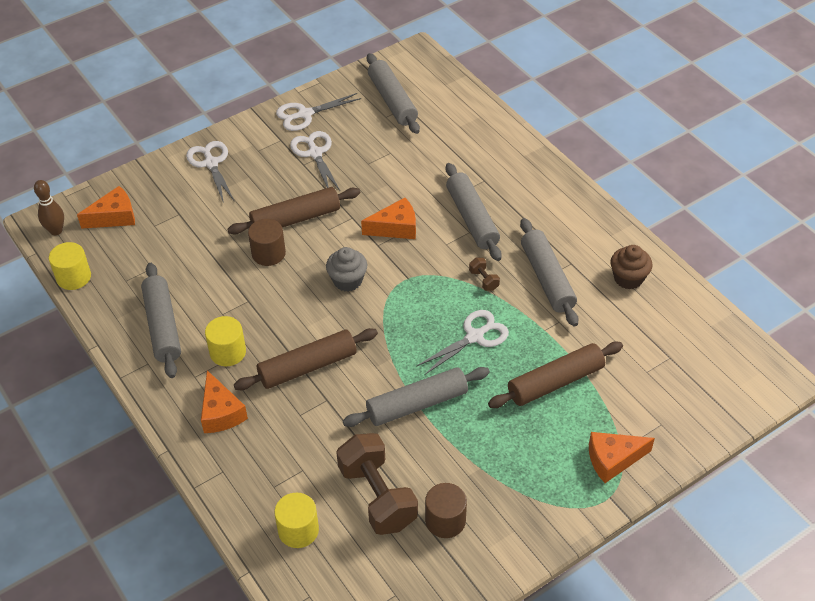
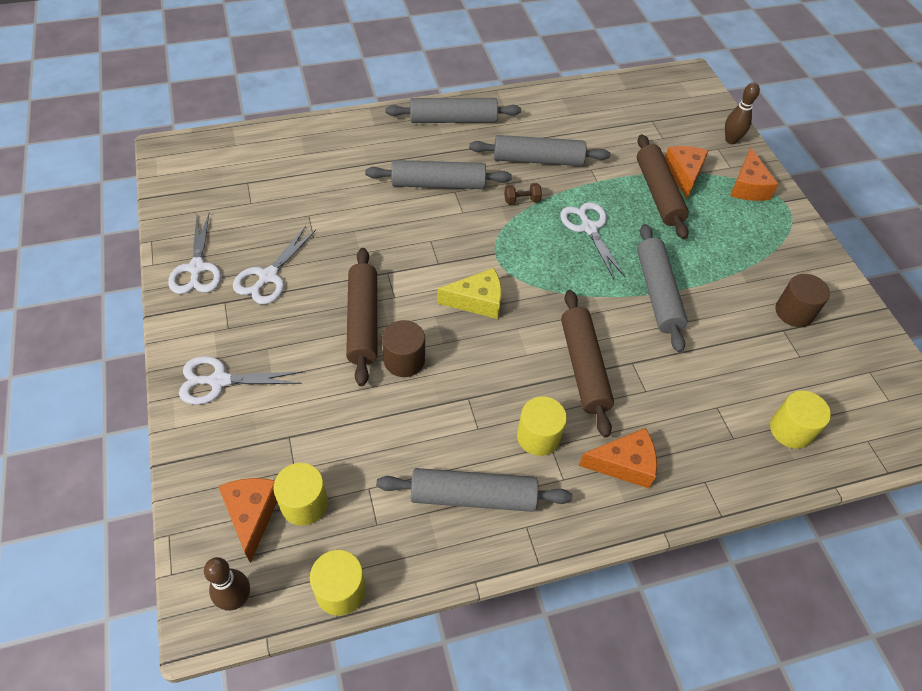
camera: 75 degrees left, 5 degrees up
white scissors [290,131,340,191] -> white scissors turned 60 degrees counterclockwise [233,226,316,305]
grey cupcake [326,247,367,292] -> yellow cheese [437,268,502,319]
brown dumbbell [336,433,418,535] -> none
orange cheese [361,198,416,239] -> orange cheese moved to [665,146,708,199]
grey rolling pin [367,53,420,134] -> grey rolling pin moved to [385,98,521,123]
brown cupcake [611,245,653,290] -> none
none -> yellow cylinder [274,463,328,526]
none -> brown bowling pin [725,83,760,144]

